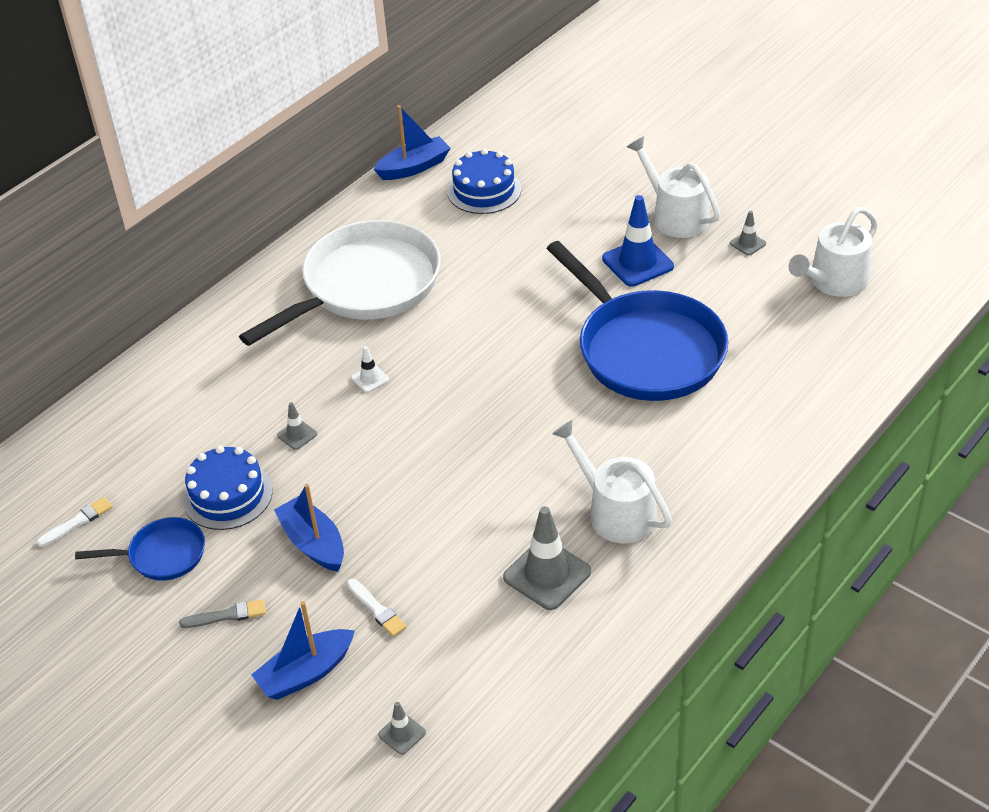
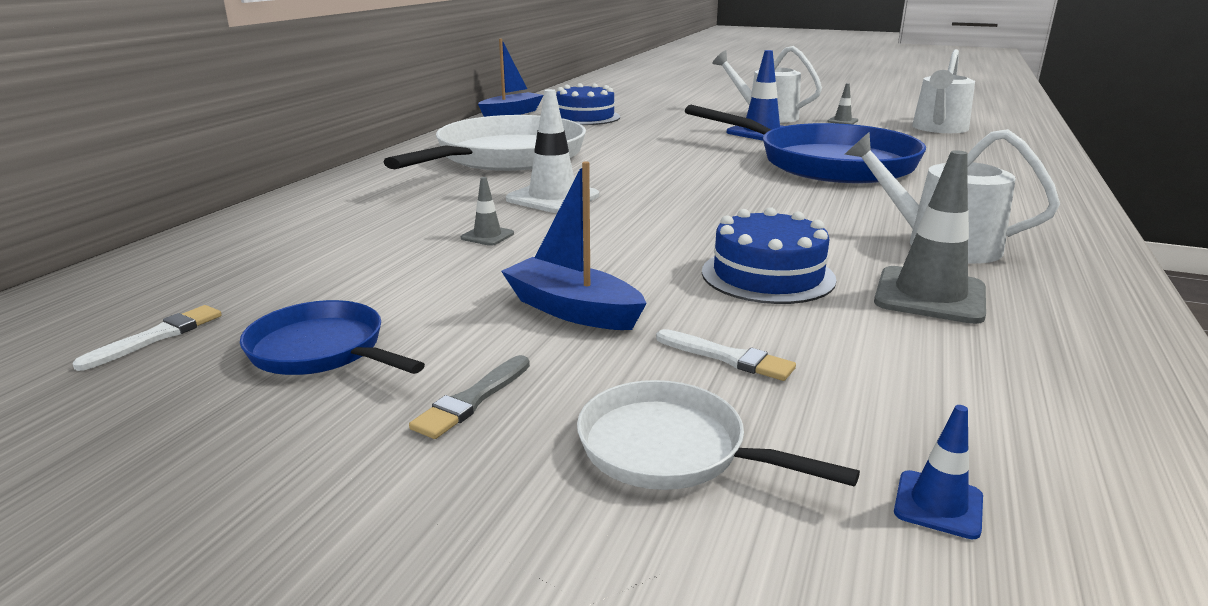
camera: 20 degrees left, 20 degrees down
blue pan [75,517,205,581] -> blue pan turned 120 degrees counterclockwise [240,300,425,375]
grey brush [179,599,266,628] -> grey brush turned 150 degrees clockwise [409,355,530,439]
blue cake [183,446,273,530] -> blue cake moved to [702,207,837,304]
blue boat [251,601,355,700] -> white pan [577,380,860,490]
white traffic cone [351,346,389,393] -> white traffic cone [506,89,599,213], size x2.01
grey traffic cone [378,702,426,755] -> blue traffic cone [894,405,983,539]

